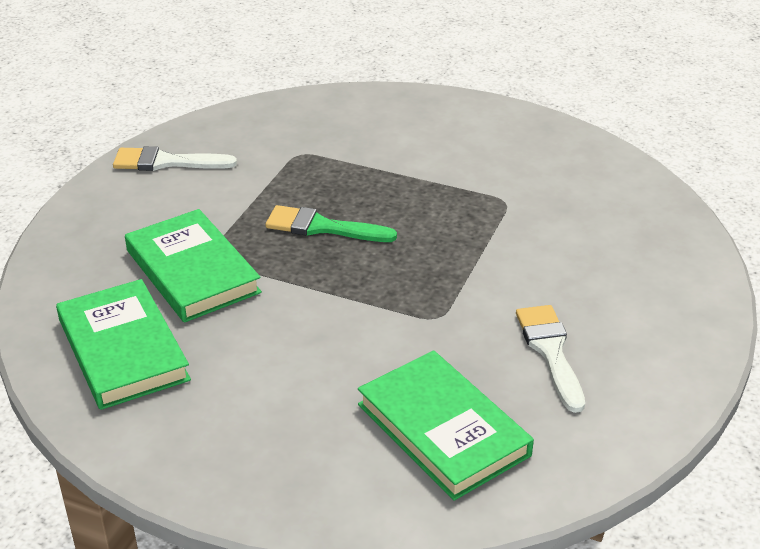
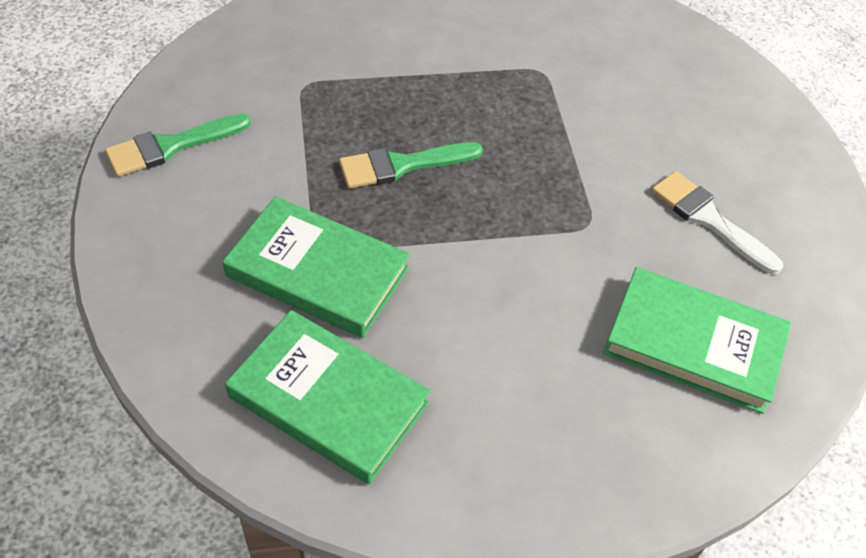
camera: 35 degrees left, 15 degrees up
white brush [113,146,237,171] -> green brush [105,113,251,177]

